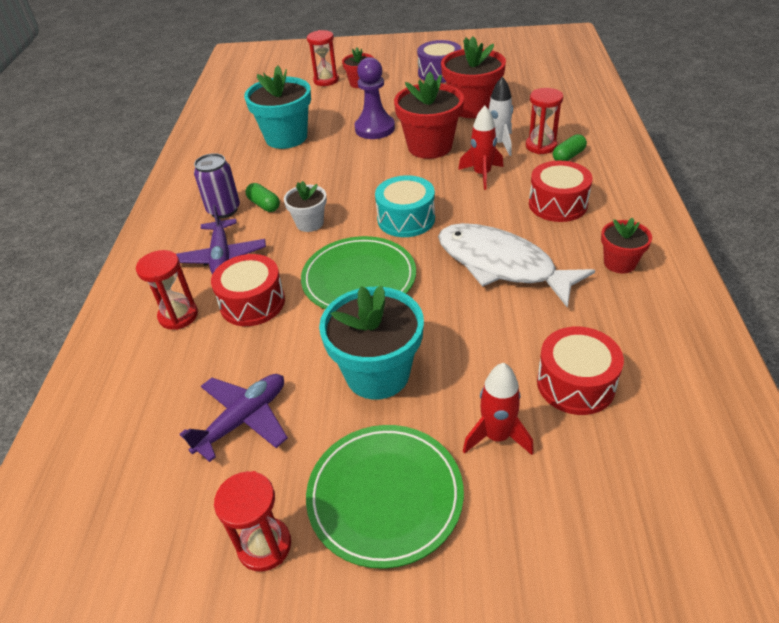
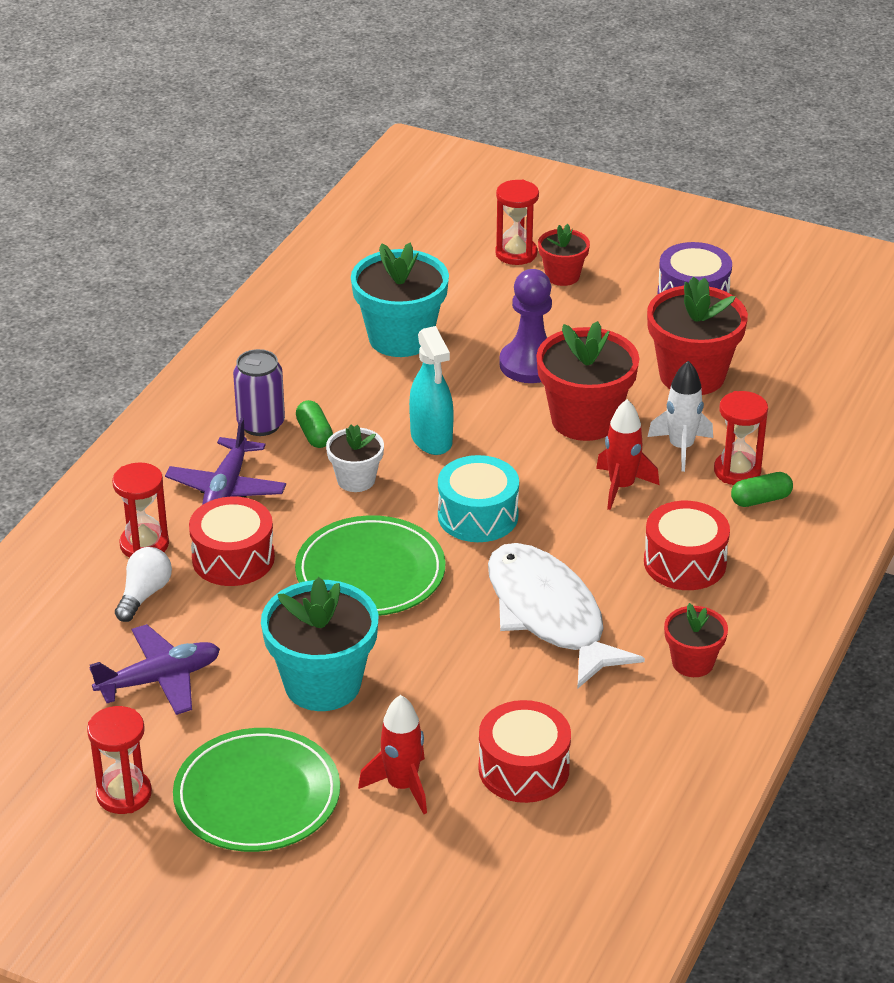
camera: 20 degrees right, 5 degrees down
none -> white light bulb [115,547,172,622]
none -> turquoise spray bottle [409,326,454,455]

